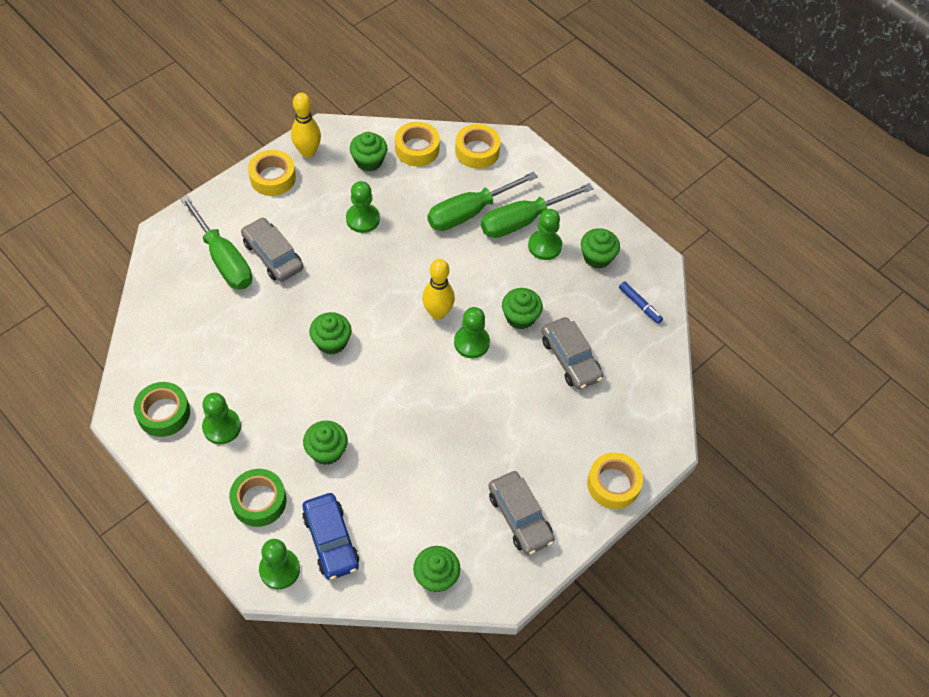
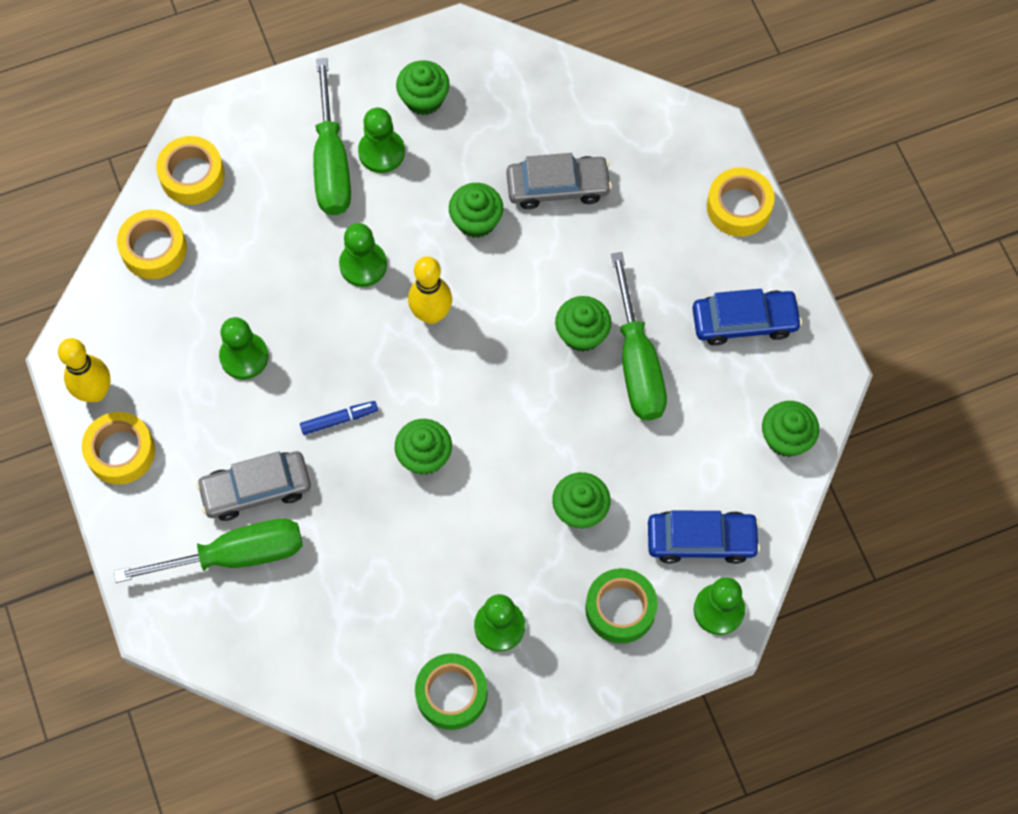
camera: 65 degrees left, 10 degrees up
green cupcake [350,132,387,172] -> green cupcake moved to [555,296,611,352]
green screwdriver [427,171,538,231] -> green screwdriver moved to [611,252,667,420]
green pawn [454,307,490,358] -> green pawn moved to [339,223,387,287]
grey car [488,471,555,555] -> blue car [692,289,802,346]
blue marker [619,281,663,324] -> blue marker moved to [300,401,378,435]

